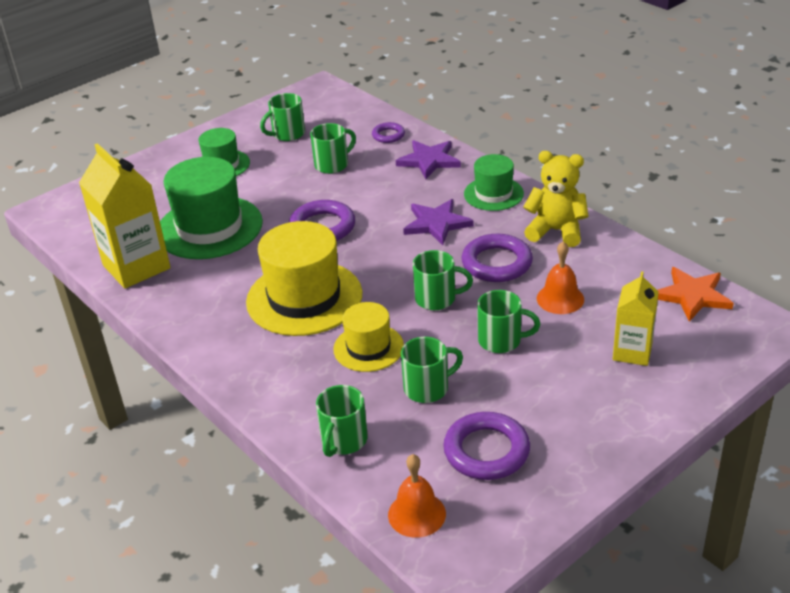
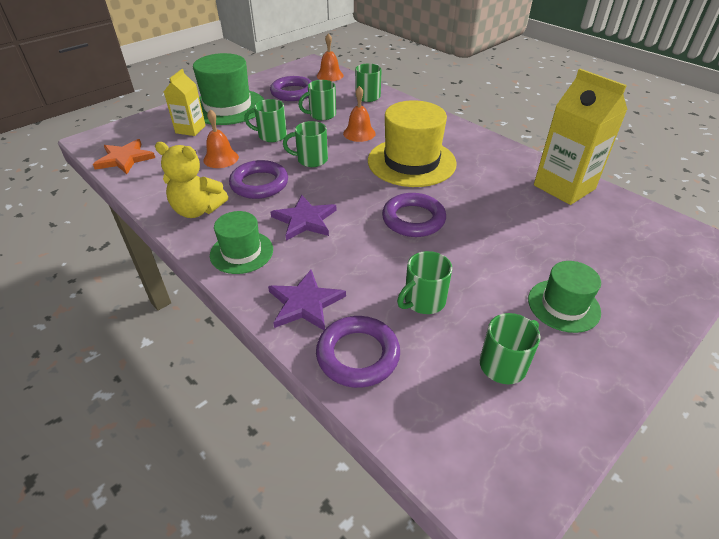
camera: 175 degrees right, 5 degrees up
green hat [160,157,263,259] -> green hat moved to [193,53,265,125]
yellow hat [333,302,404,372] -> orange bell [343,86,376,142]
purple ring [372,122,405,143] -> purple ring [316,316,400,388], size x1.79

